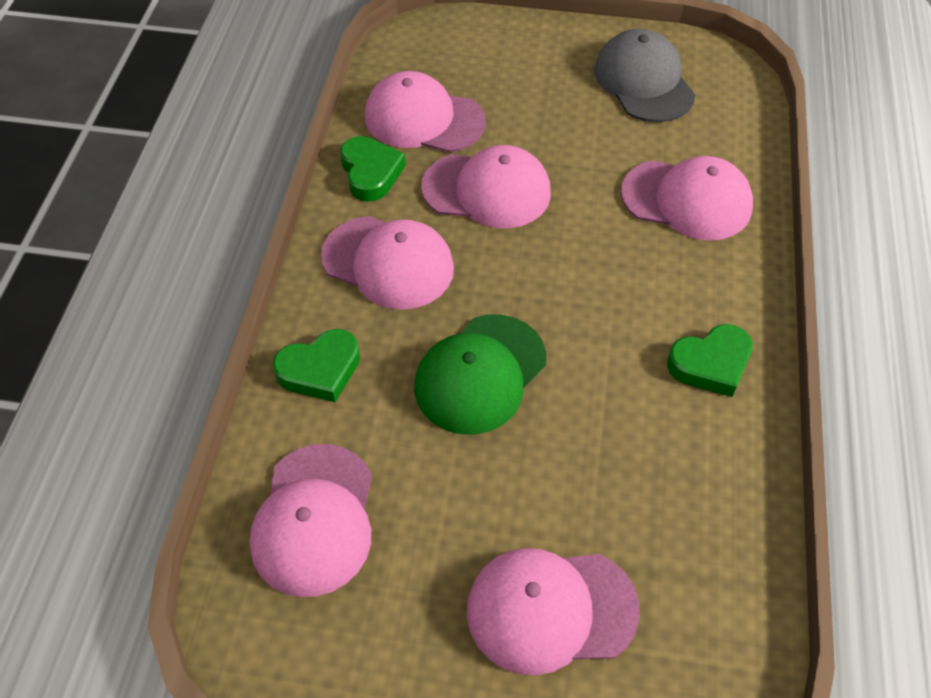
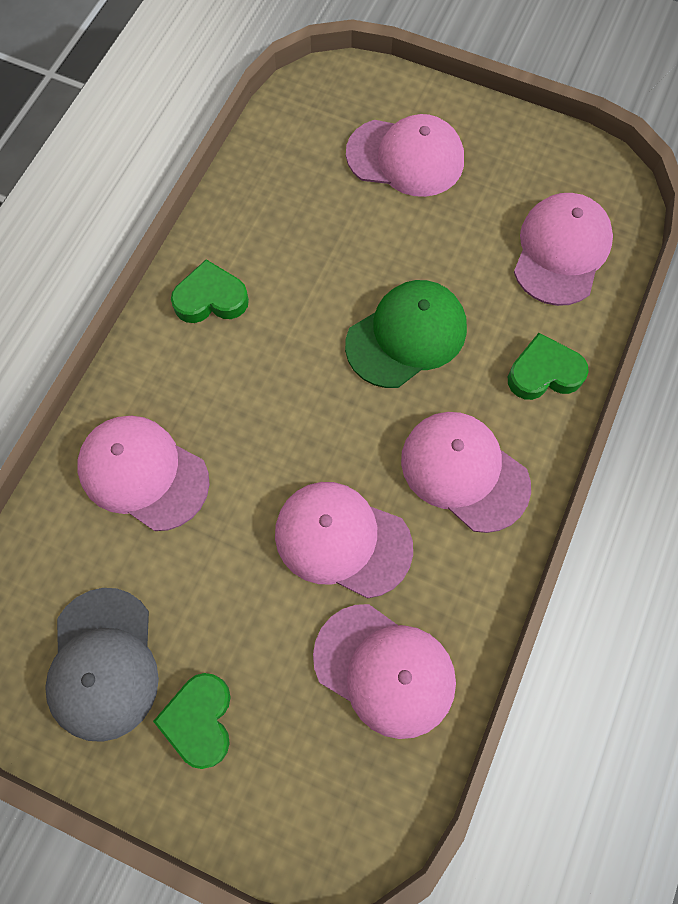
camera: 165 degrees left, 15 degrees up
green heart [340,136,406,202] -> green heart moved to [153,673,231,769]

